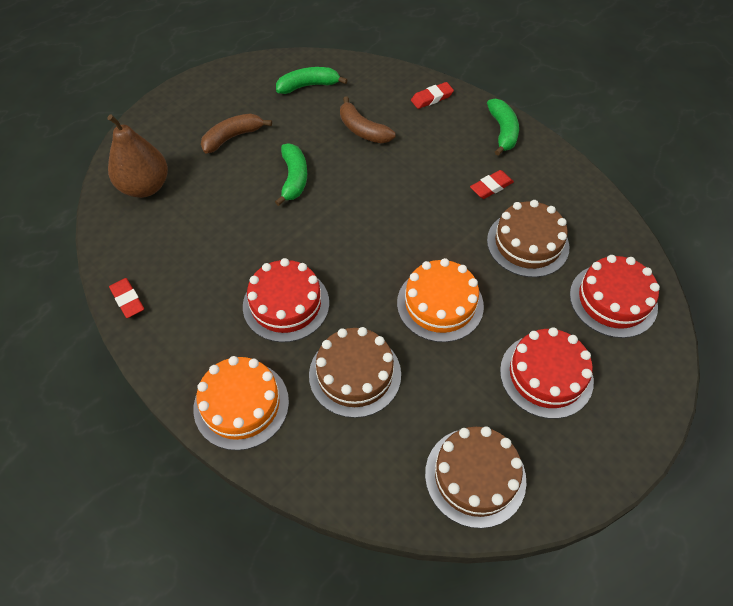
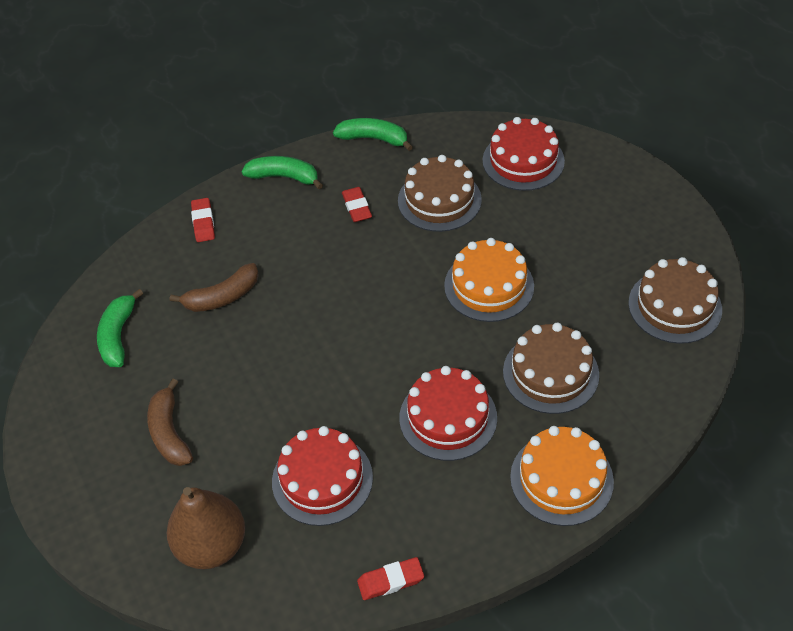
camera: 70 degrees left, 5 degrees down
green banana [275,144,307,206] -> green banana moved to [333,118,413,151]
red cake [500,327,594,419] -> red cake moved to [272,426,373,526]

